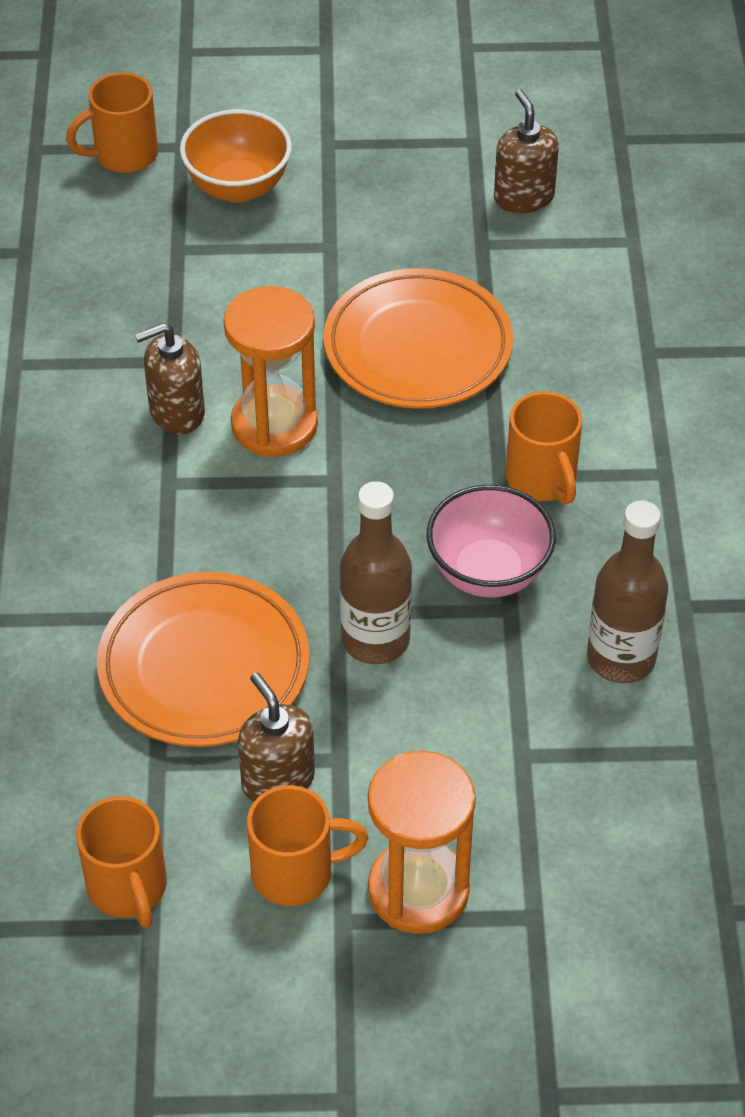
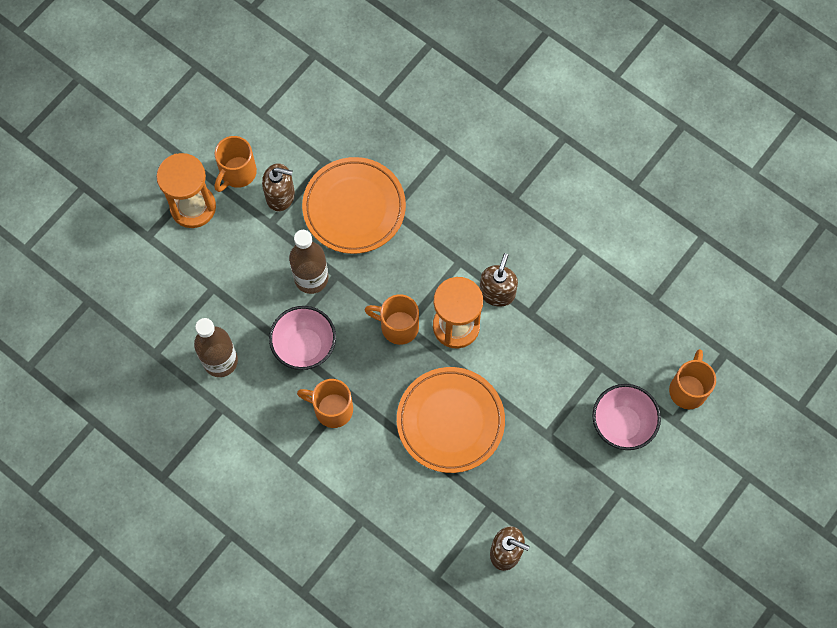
camera: 130 degrees right, 20 degrees up
orange mug [76,796,167,928] -> orange mug moved to [365,294,419,345]
orange bowl [180,109,292,203] -> pink bowl [592,384,661,450]

